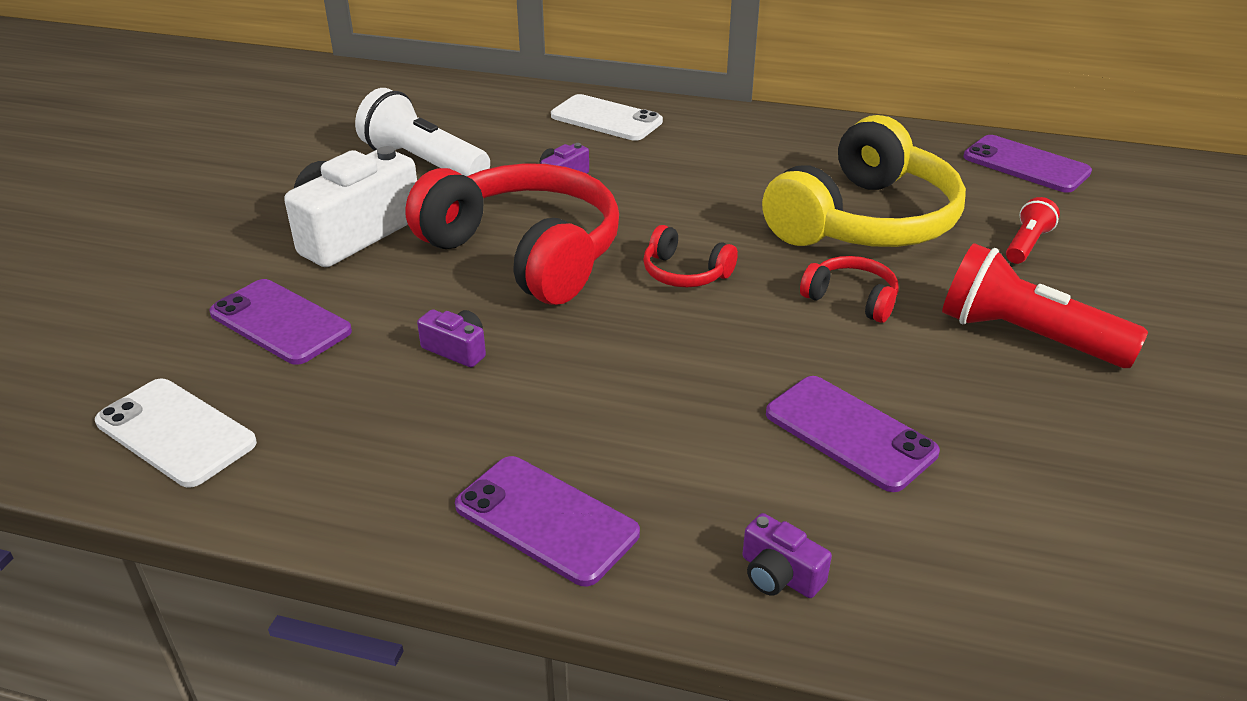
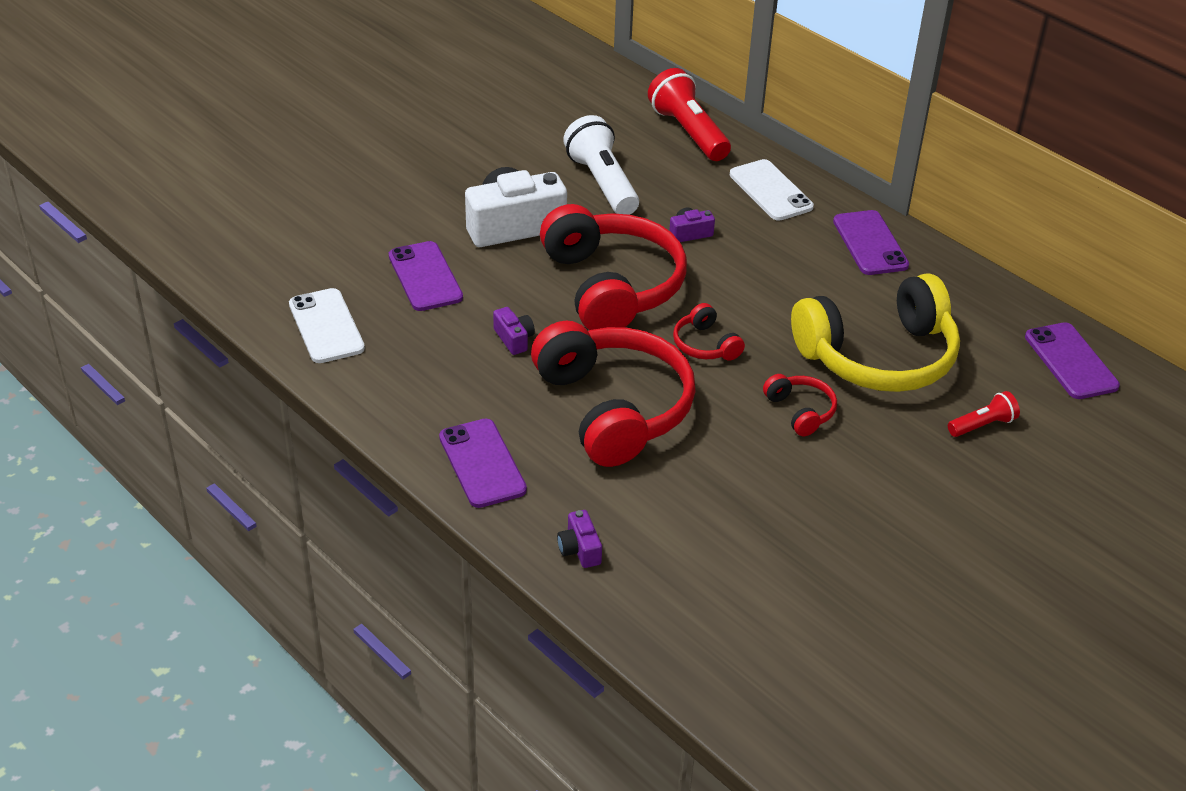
camera: 30 degrees right, 5 degrees up
purple phone [766,376,940,492] -> purple phone moved to [833,210,909,275]
red flashlight [942,243,1148,368] -> red flashlight moved to [648,68,731,161]
none -> red headphones [531,321,696,467]

